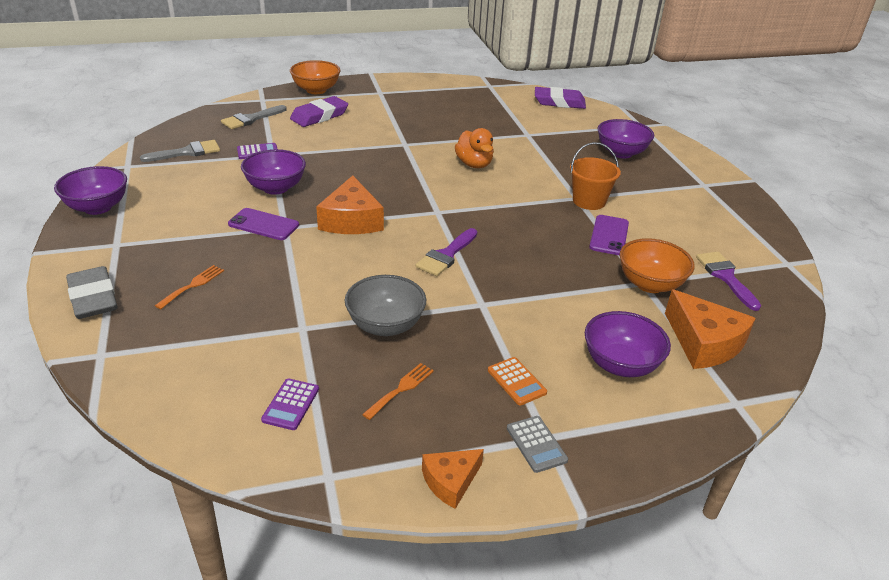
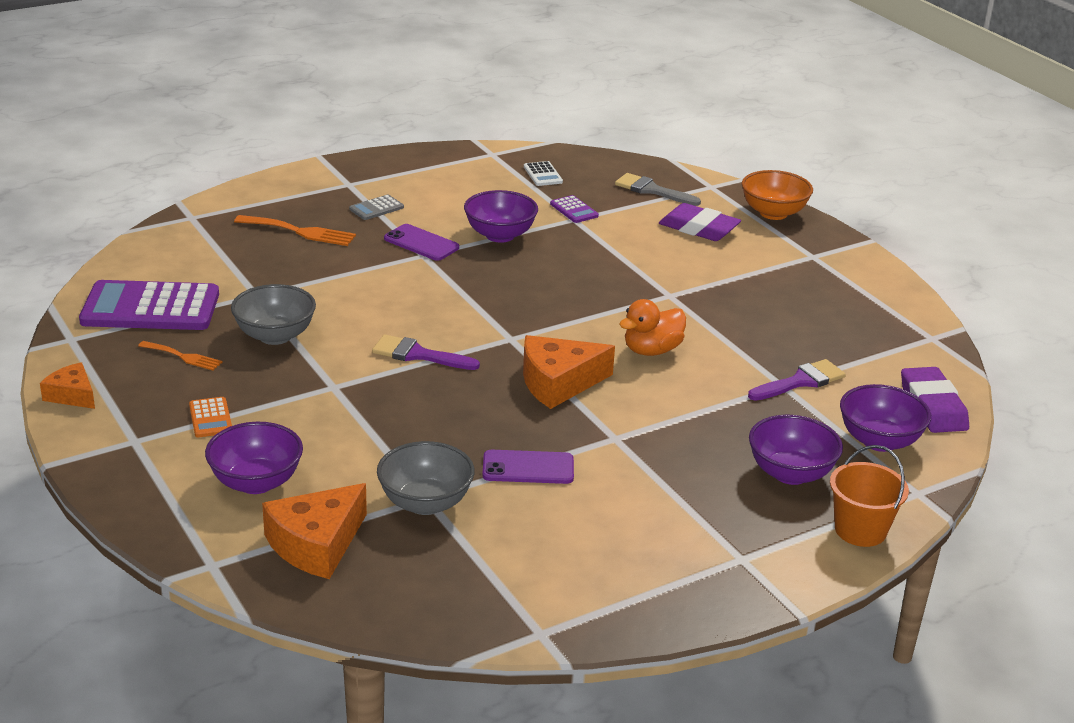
camera: 75 degrees right, 5 degrees down
purple bowl [54,166,127,215] -> purple bowl moved to [840,384,931,452]
grey eraser [66,266,118,319] -> none
grey brush [140,140,220,162] -> white calculator [524,161,563,186]
orange fork [155,265,224,309] -> orange fork [234,215,356,246], size x1.58
purple phone [228,208,299,240] -> purple phone turned 60 degrees counterclockwise [384,224,459,261]
purple calculator [261,378,319,430] -> purple calculator [79,280,219,330], size x2.31
orange cheese [316,176,384,234] -> orange cheese moved to [523,335,615,409]
orange calculator [488,357,547,406] -> orange calculator turned 60 degrees counterclockwise [189,397,232,437]
grey calculator [507,416,568,473] -> grey calculator moved to [349,194,404,220]
orange bucket [570,142,621,210] -> orange bucket moved to [830,445,909,547]
orange bowl [620,238,695,293] -> grey bowl [377,441,475,515]
purple brush [696,252,761,311] -> purple brush moved to [748,359,846,401]

